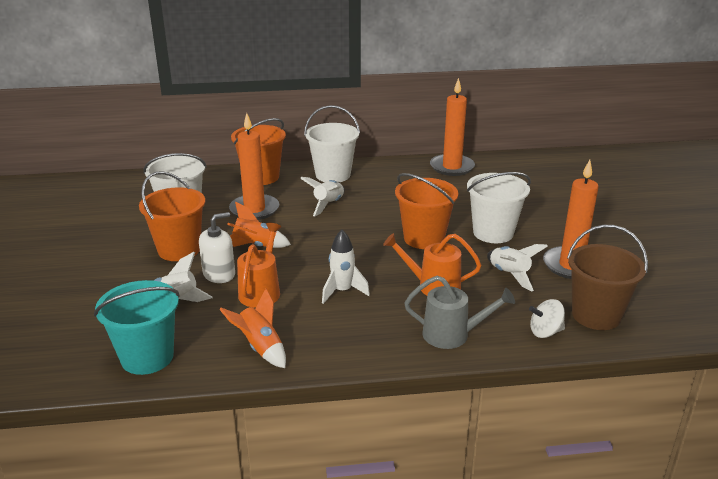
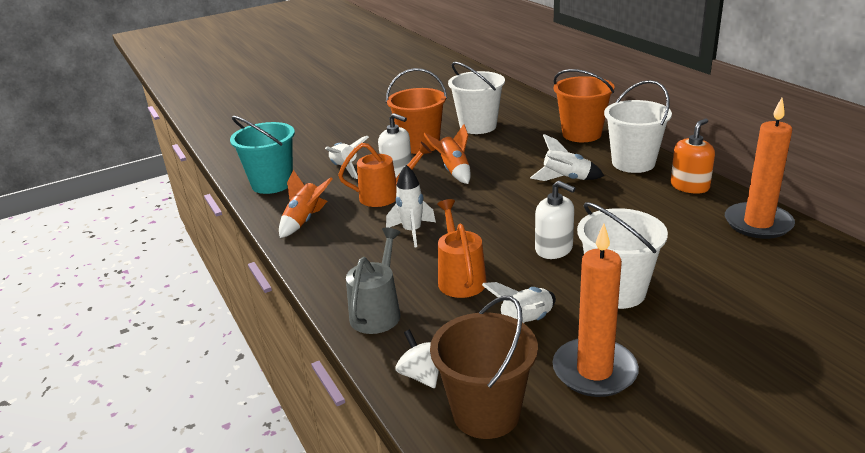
camera: 70 degrees right, 0 degrees up
orange candle [229,113,279,220] -> none
orange bucket [395,173,458,249] -> white soap dispenser [535,181,576,259]
grey watering can [404,276,515,349] -> grey watering can turned 150 degrees counterclockwise [346,228,401,334]
none -> orange soap dispenser [671,119,715,194]

